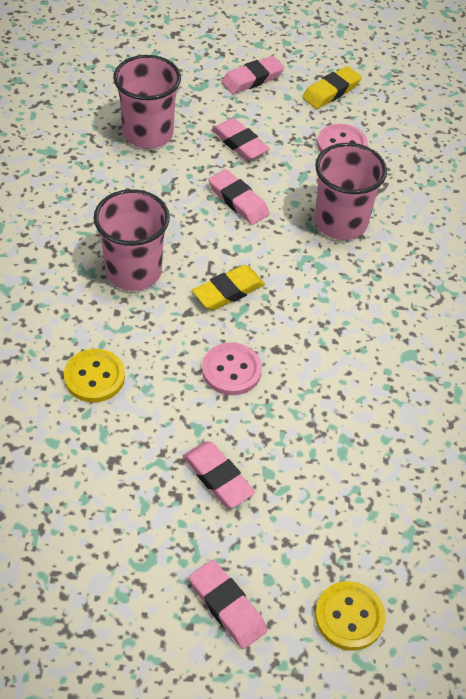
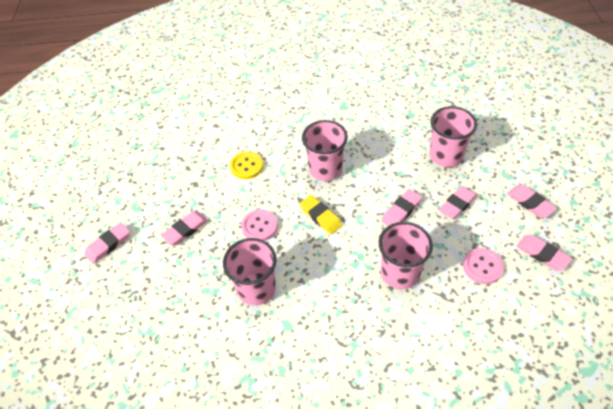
camera: 90 degrees right, 0 degrees up
yellow eraser [302,66,362,109] -> pink eraser [516,235,572,271]
yellow button [315,581,386,651] -> none
none -> pink cup [223,238,277,306]

